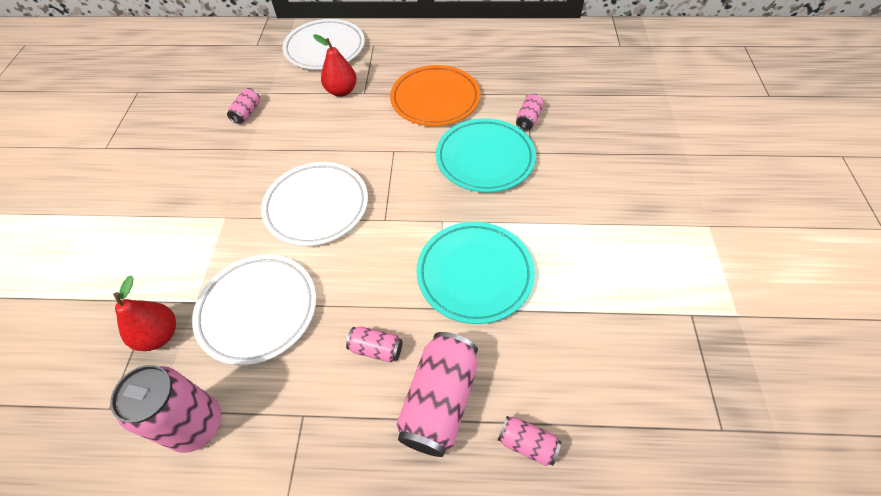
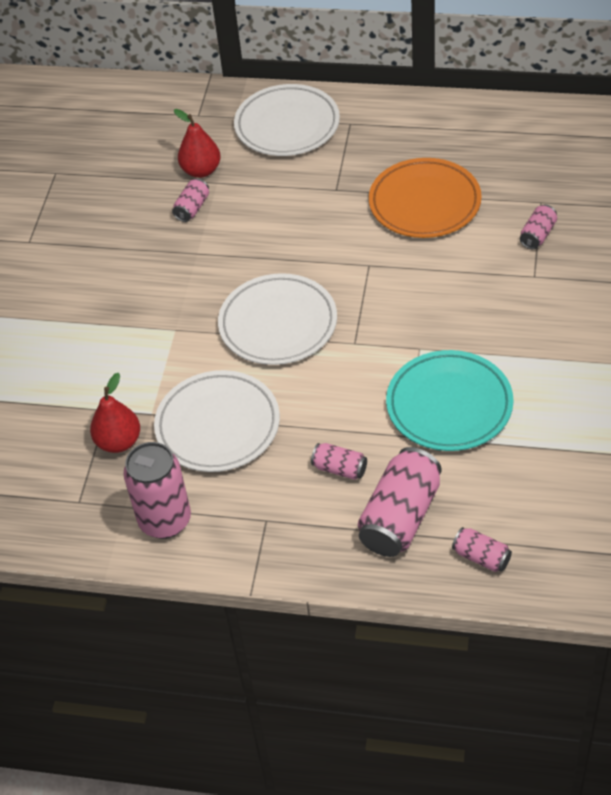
camera: 10 degrees right, 5 degrees down
red pear [313,34,357,97] -> red pear moved to [174,109,221,178]
turquoise plate [436,118,536,192] -> none

